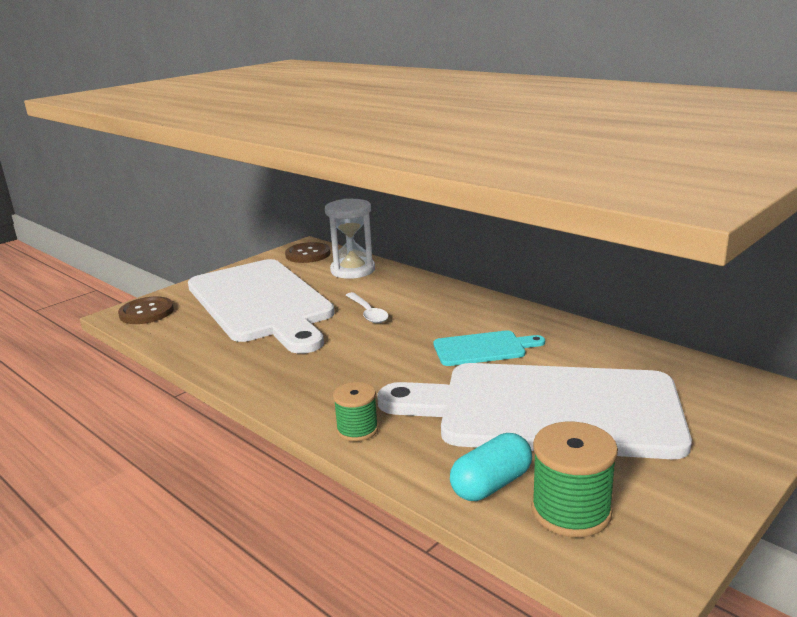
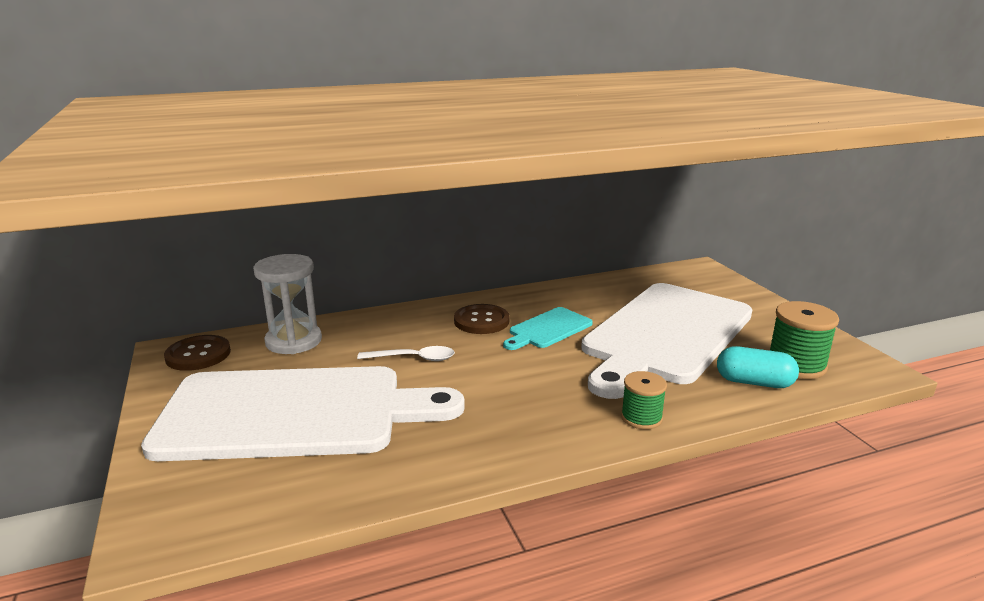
camera: 65 degrees left, 0 degrees up
brown button [118,296,174,324] -> brown button moved to [454,304,510,334]
turquoise cutting board [434,330,545,366] -> turquoise cutting board turned 150 degrees counterclockwise [503,307,593,350]
turquoise capsule [450,433,532,501] -> turquoise capsule turned 60 degrees counterclockwise [717,346,799,388]

